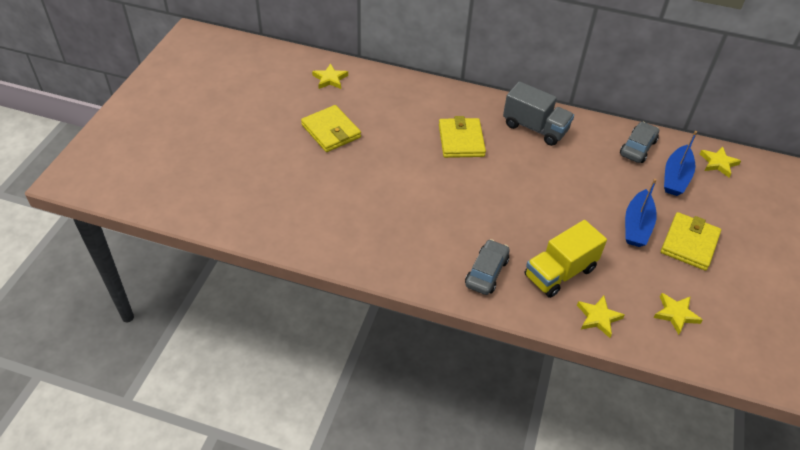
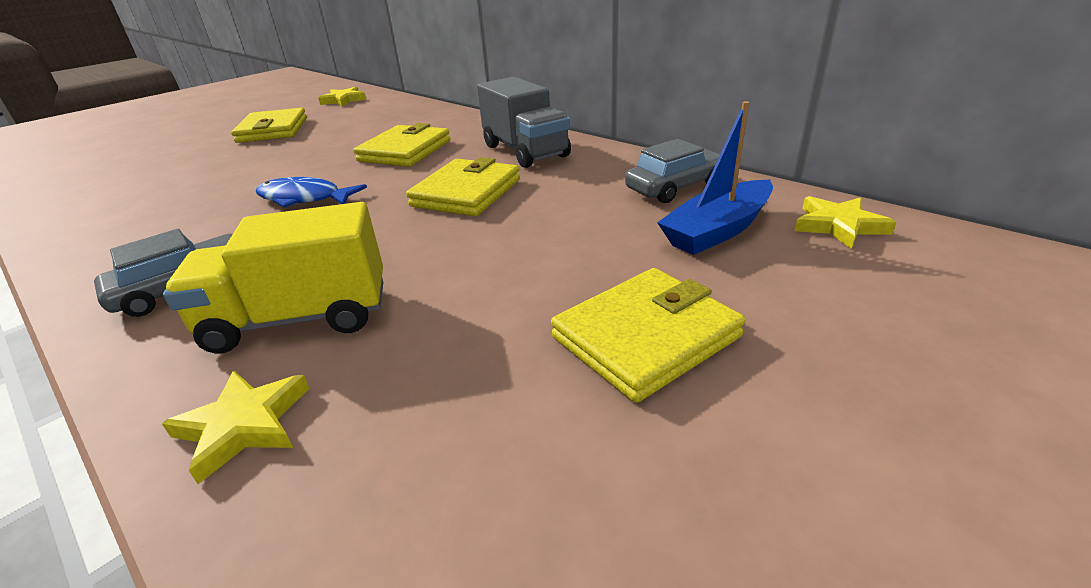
camera: 30 degrees right, 15 degrees down
blue boat [625,179,657,247] -> none
yellow star [653,293,703,335] -> none
none -> blue fish [256,177,367,208]
none -> yellow wallet [406,157,520,216]

